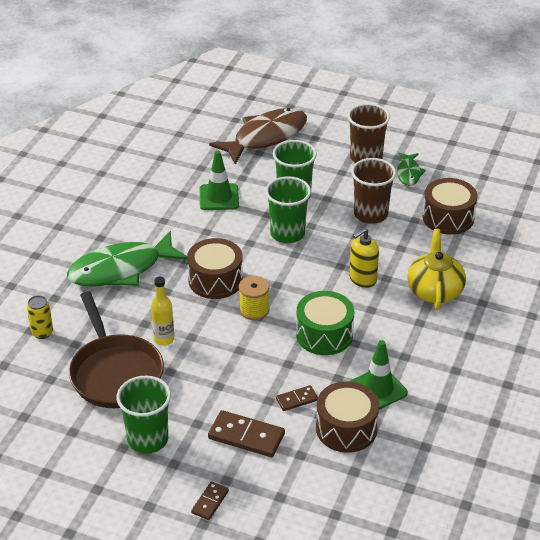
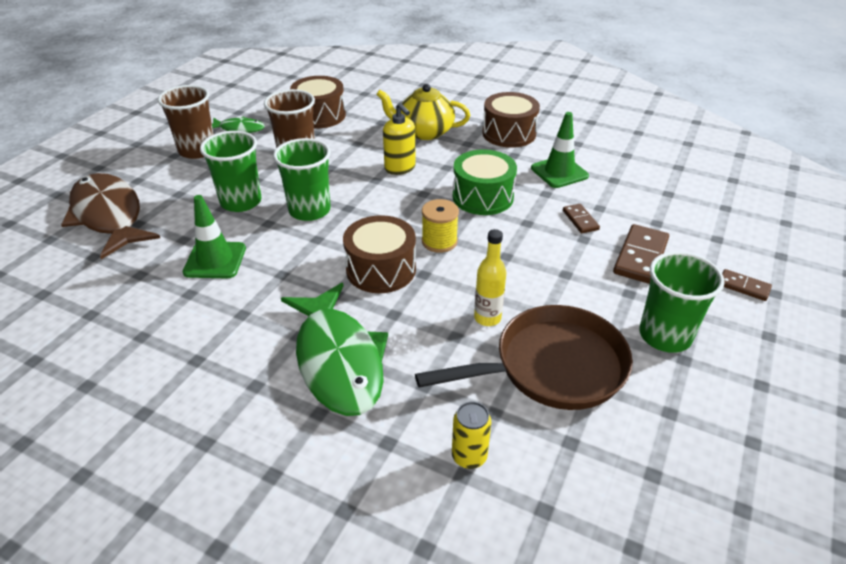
camera: 85 degrees left, 0 degrees up
brown drum [316,381,379,453] -> brown drum moved to [482,92,540,148]

